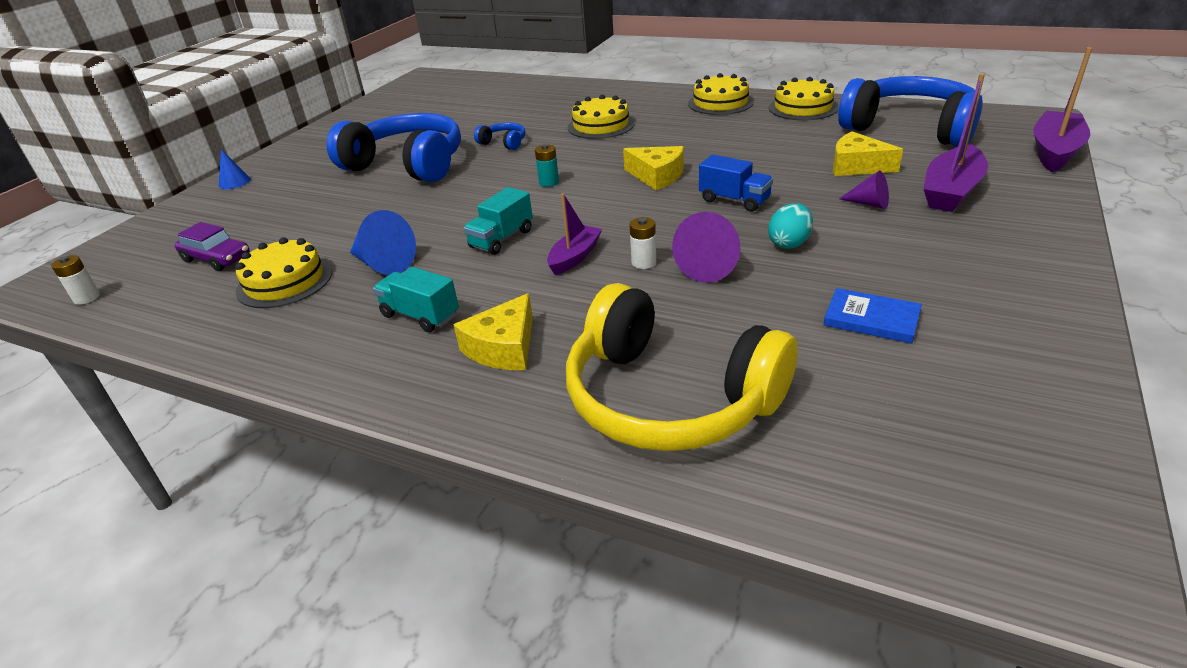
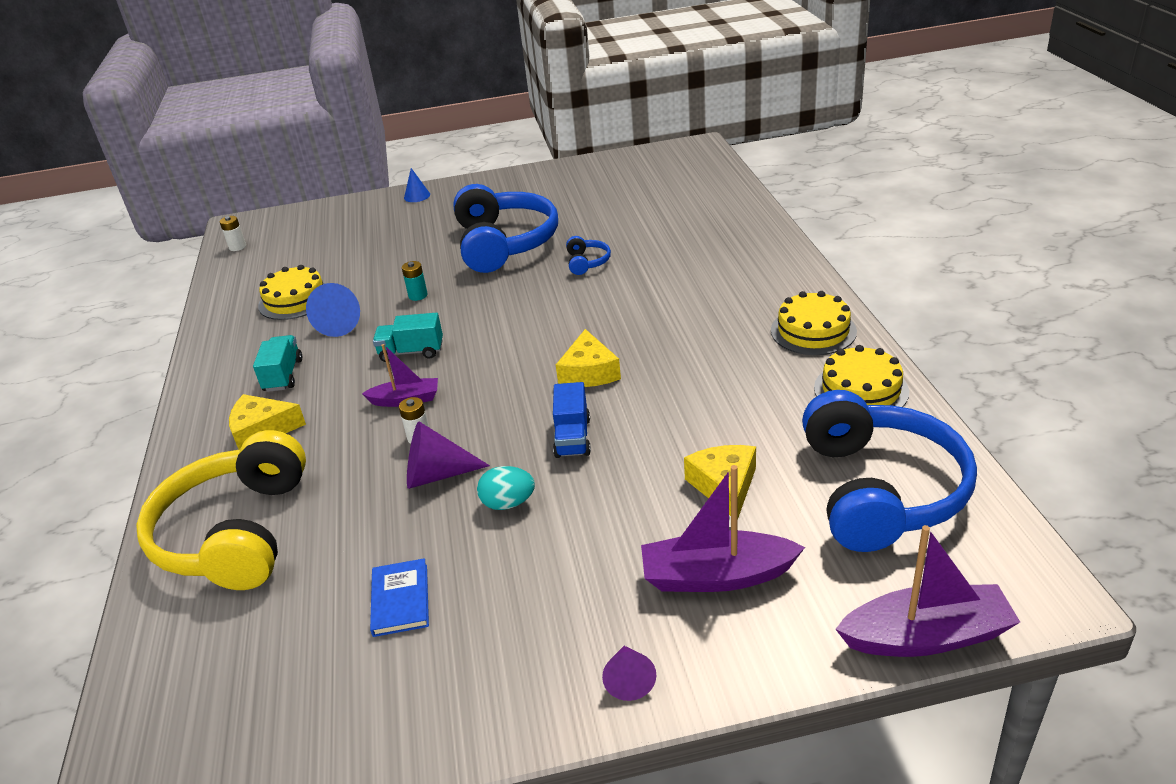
camera: 55 degrees right, 0 degrees up
purple car [175,222,250,271] -> none
turquoise battery [535,144,559,187] -> turquoise battery moved to [402,261,428,301]
yellow cake [568,95,634,139] -> none
purple cone [839,171,889,209] -> purple cone moved to [602,646,657,701]

